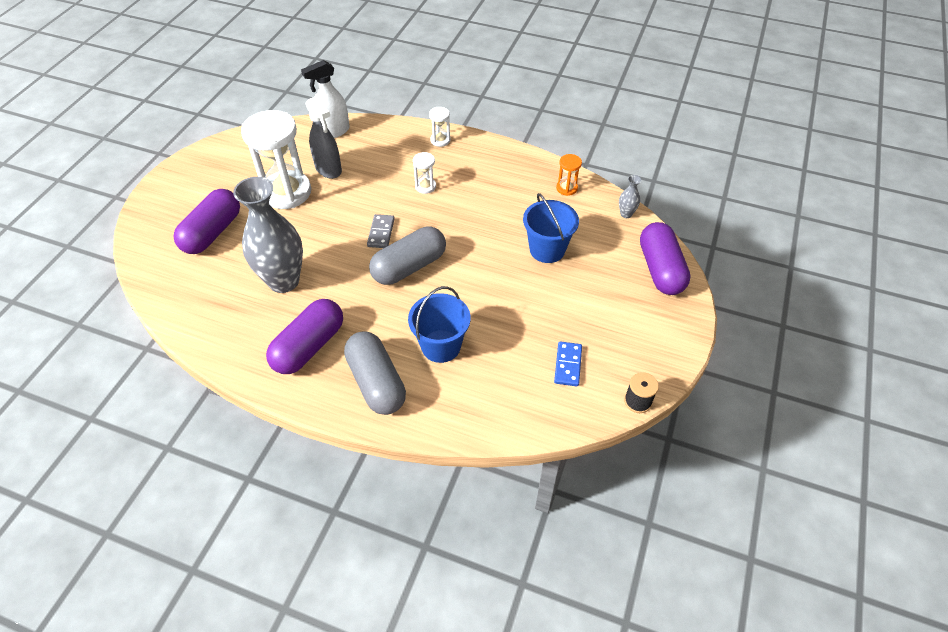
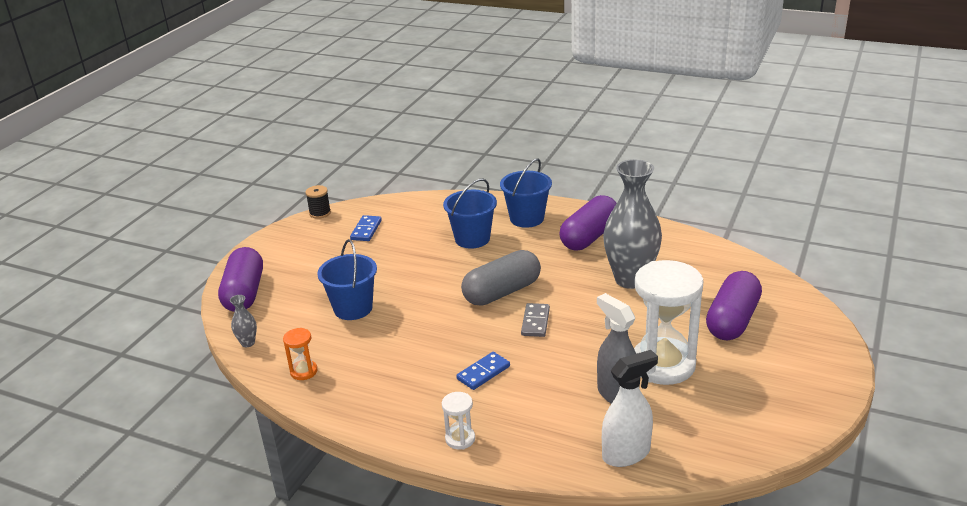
camera: 175 degrees left, 20 degrees down
grey capsule [344,331,406,415] -> blue bucket [500,158,552,228]
white hourglass [413,152,436,194] -> blue domino [456,352,510,390]

